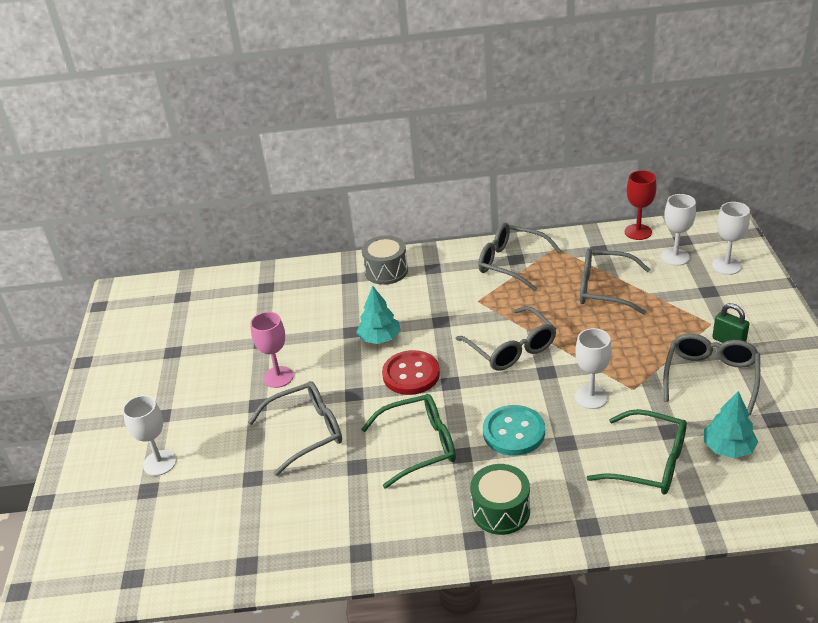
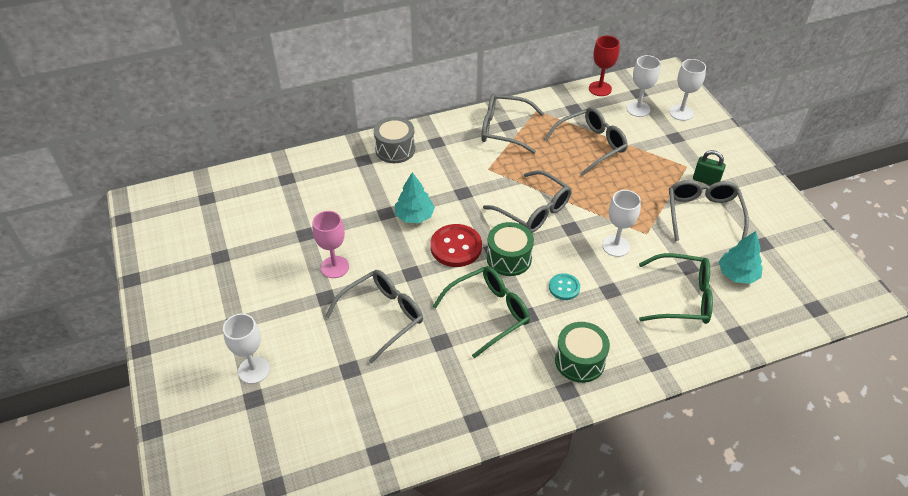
camera: 20 degrees left, 10 degrees up
turquoise button [483,405,545,456] -> turquoise button [549,273,580,300], size x0.58
grey glasses [580,248,650,315] -> grey glasses turned 150 degrees clockwise [544,107,628,176]
none -> green drum [487,222,534,276]

